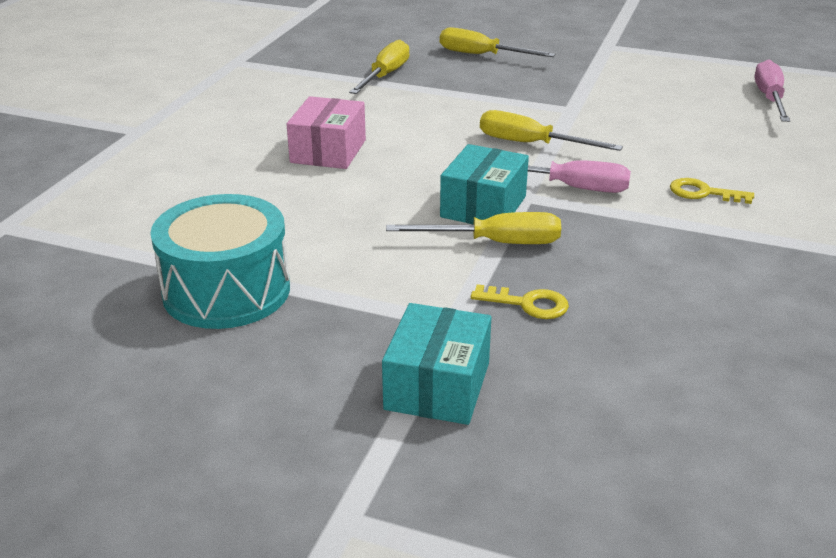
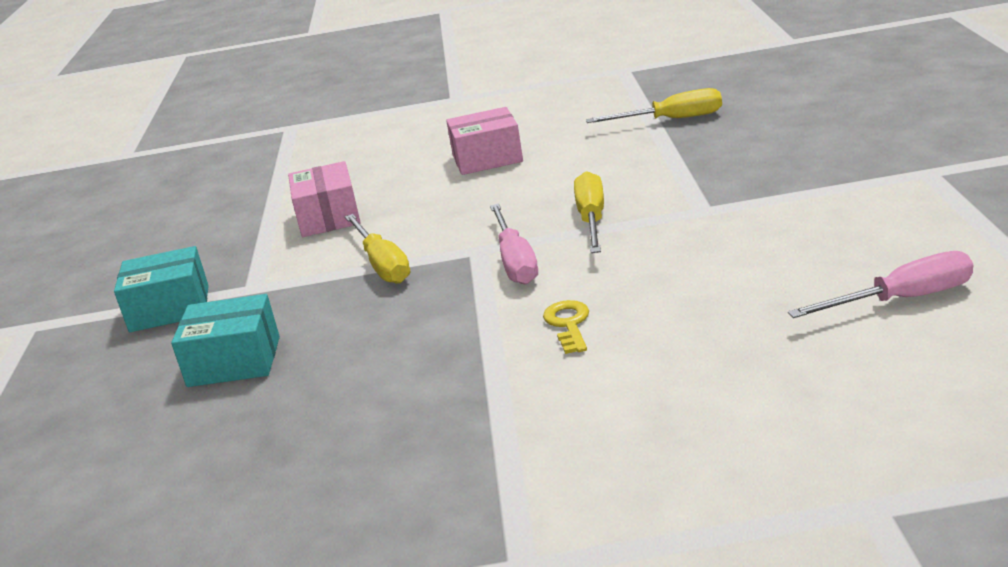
camera: 70 degrees right, 5 degrees down
turquoise drum [150,194,290,329] -> none
yellow screwdriver [440,27,556,57] -> none
turquoise box [440,144,529,225] -> turquoise box moved to [171,294,280,387]
yellow key [471,284,569,319] -> none
none -> pink box [288,161,361,237]

